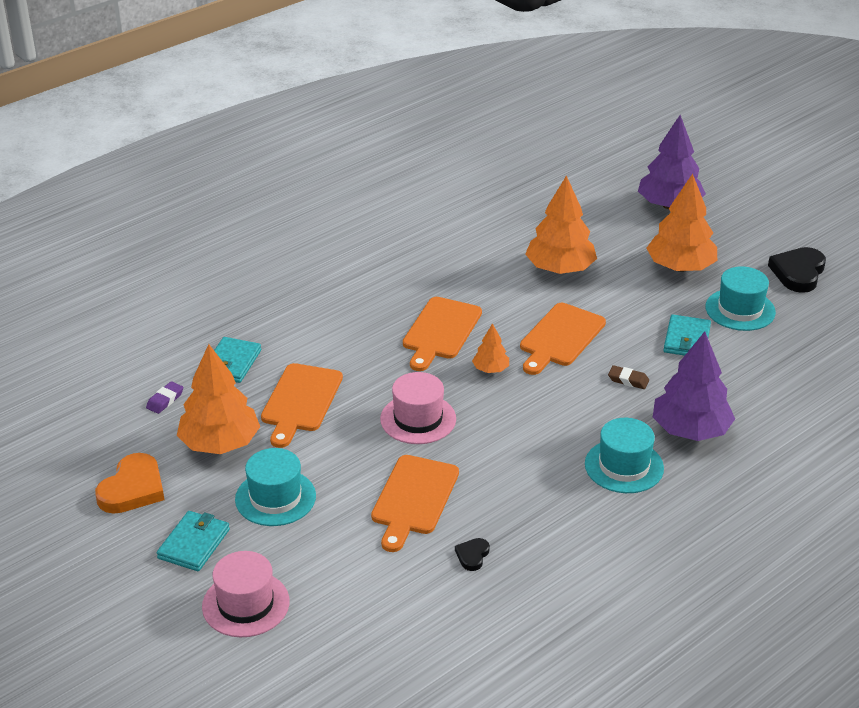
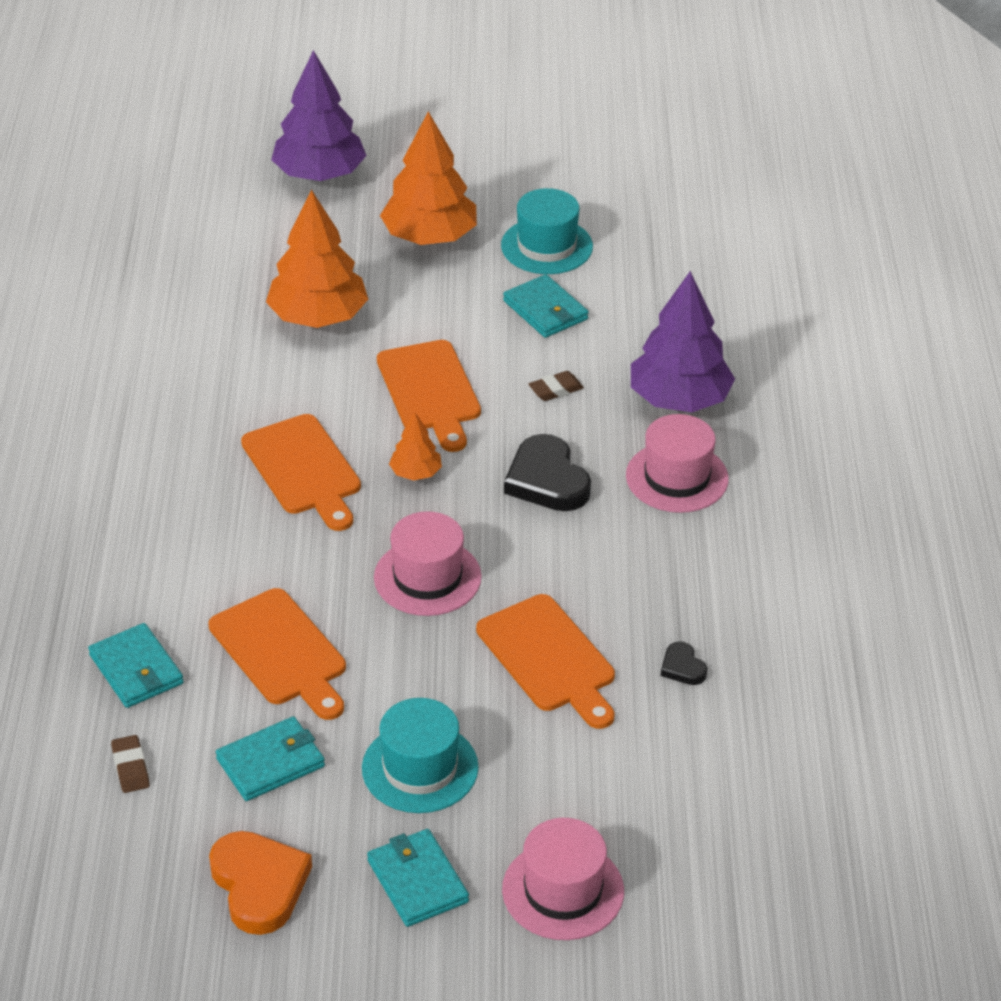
camera: 50 degrees left, 5 degrees up
purple eraser [146,381,183,414] -> brown eraser [111,735,150,793]
orange tree [177,344,260,454] -> turquoise wallet [216,716,325,801]
turquoise hat [585,418,664,493] -> pink hat [626,414,729,513]
black heart [768,247,826,293] -> black heart moved to [504,434,591,511]

